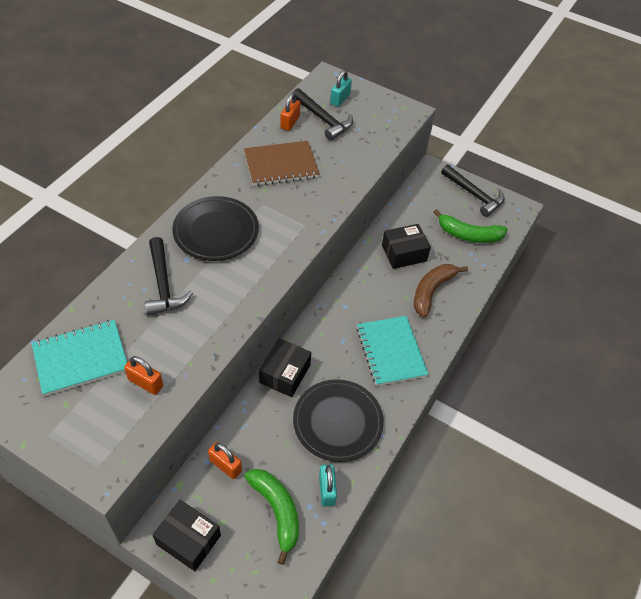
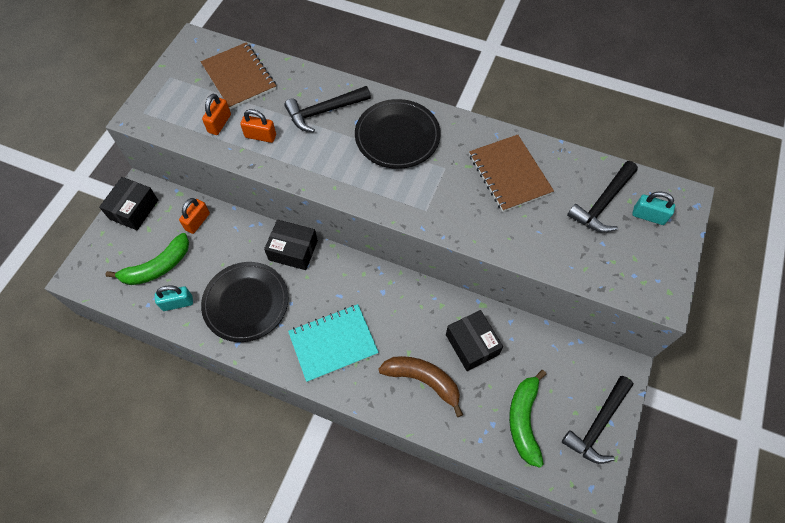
camera: 85 degrees right, 10 degrees up
turquoise notebook [32,320,127,396] -> brown notebook [201,42,276,109]
orange padlock [280,93,300,131] -> orange padlock moved to [240,109,276,143]

